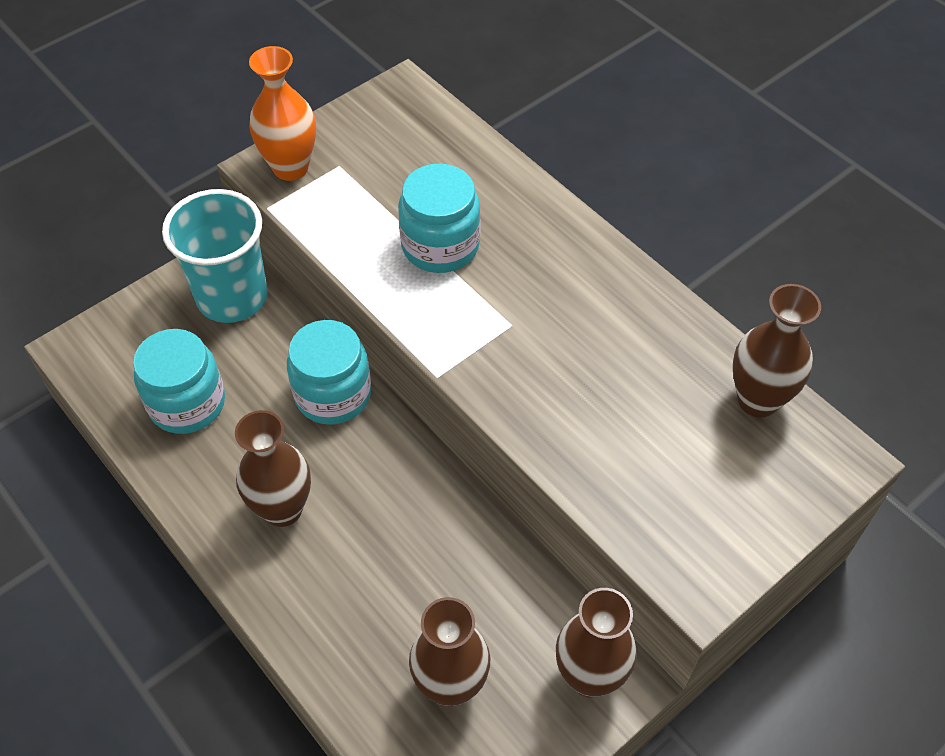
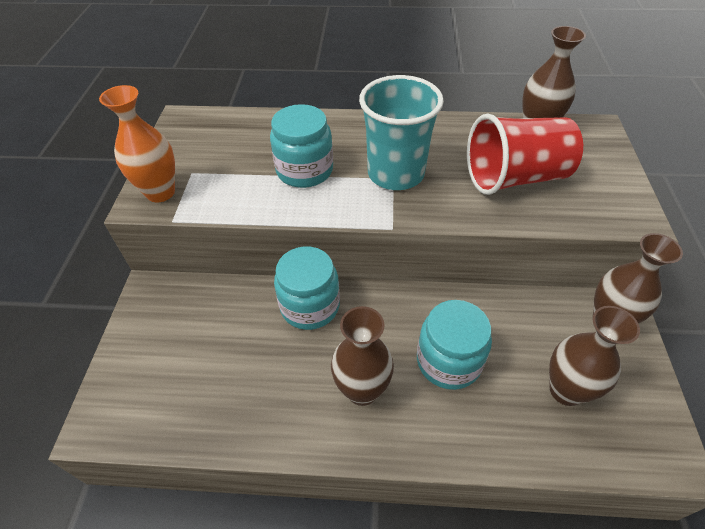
camera: 45 degrees left, 5 degrees down
turquoise jar [133,329,225,434] -> turquoise jar moved to [417,300,492,390]
turquoise cup [162,189,268,323] -> turquoise cup moved to [359,75,444,190]
none -> red cup [467,114,583,195]

